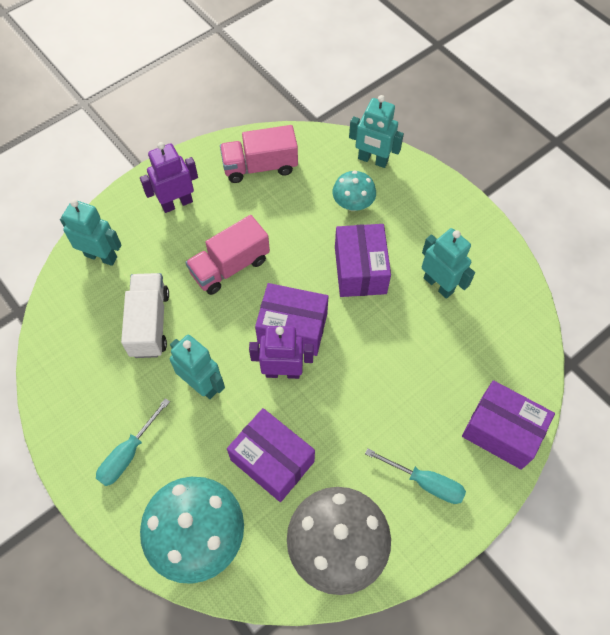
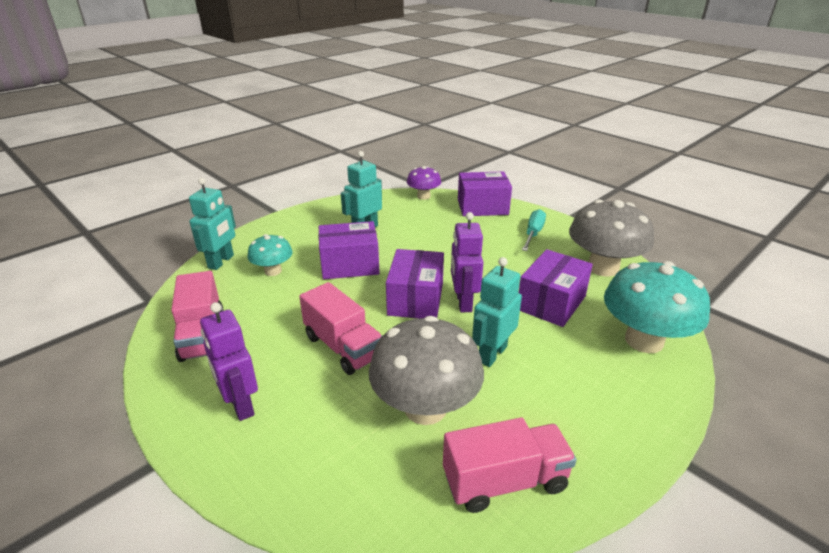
camera: 95 degrees left, 30 degrees down
turquoise robot [60,199,121,266] -> none
turquoise screwdriver [96,398,170,486] -> none
white truck [121,273,169,358] -> grey mushroom [369,316,484,425]
purple box [462,380,555,470] -> purple box turned 60 degrees clockwise [458,171,512,216]
none -> purple mushroom [407,166,441,200]
none -> pink truck [443,417,577,513]

